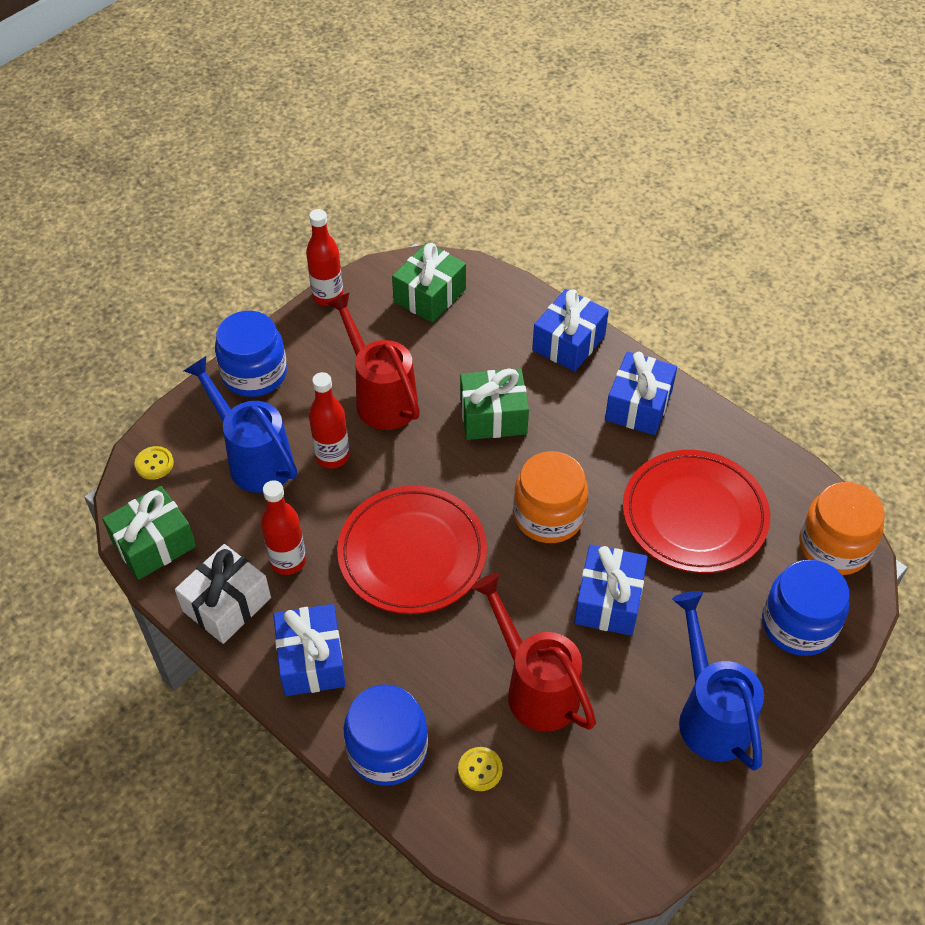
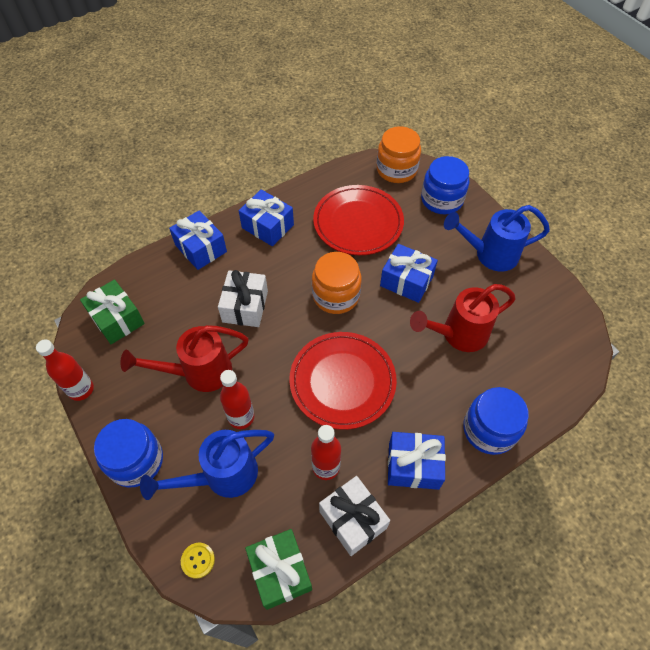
camera: 75 degrees left, 5 degrees up
yellow button [458,747,503,791] -> none
green gift [460,368,529,440] -> white gift [218,270,268,327]

